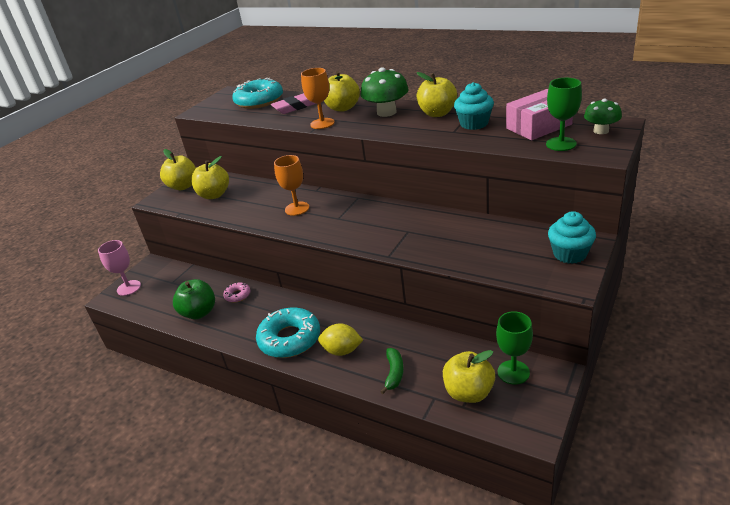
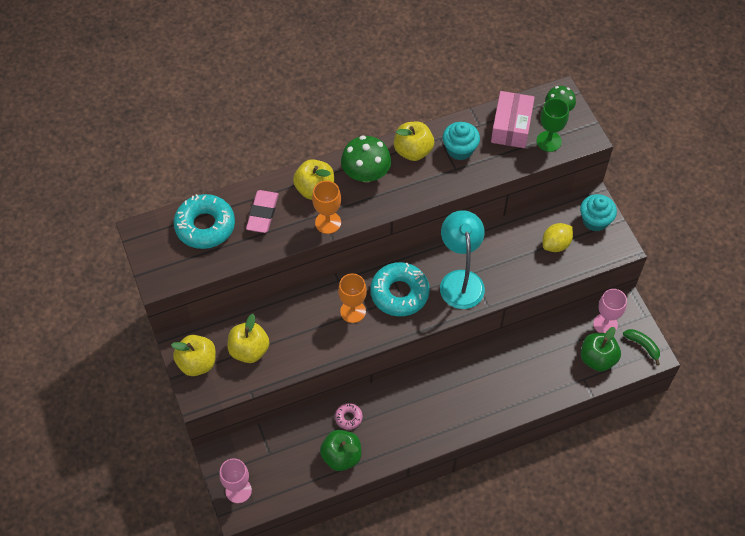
camera: 55 degrees left, 25 degrees up
turquoise donut [256,307,320,358] -> turquoise donut moved to [370,262,430,316]
yellow lemon [318,323,363,356] -> yellow lemon moved to [542,223,573,252]
green banana [380,348,404,394] -> green banana moved to [623,329,660,365]
yellow apple [443,350,495,403] -> green apple [581,327,621,372]
green goblet [496,311,533,385] -> pink goblet [593,289,627,333]
none -> turquoise lamp [440,210,485,309]

